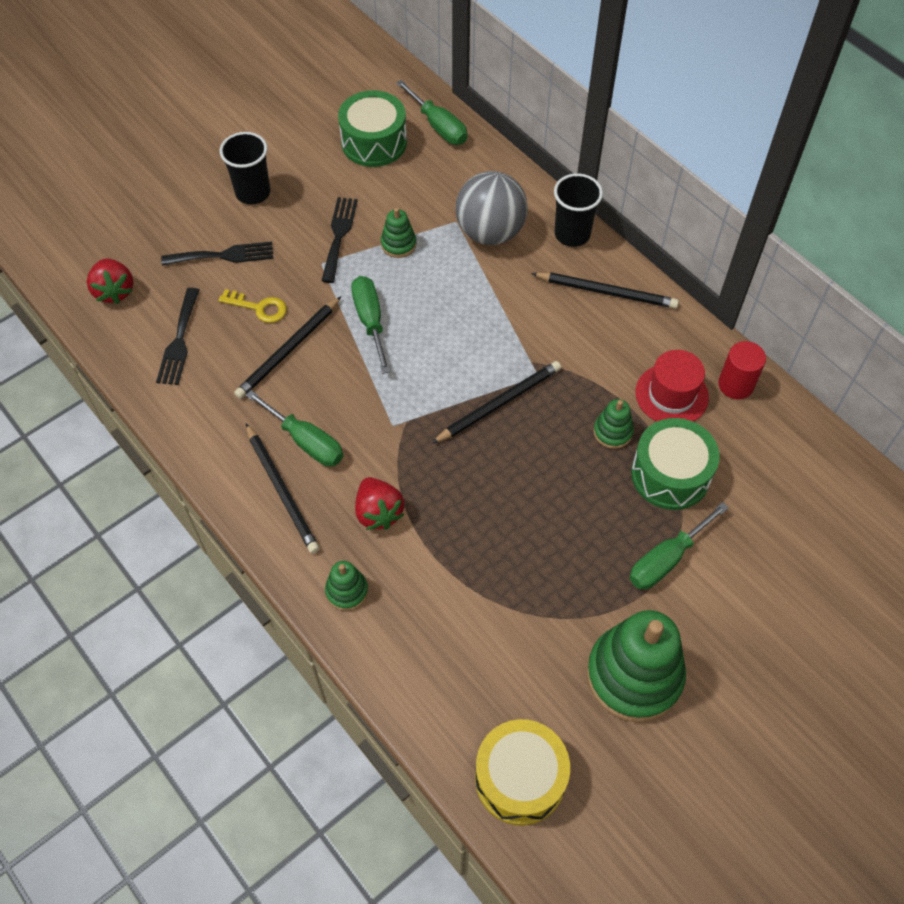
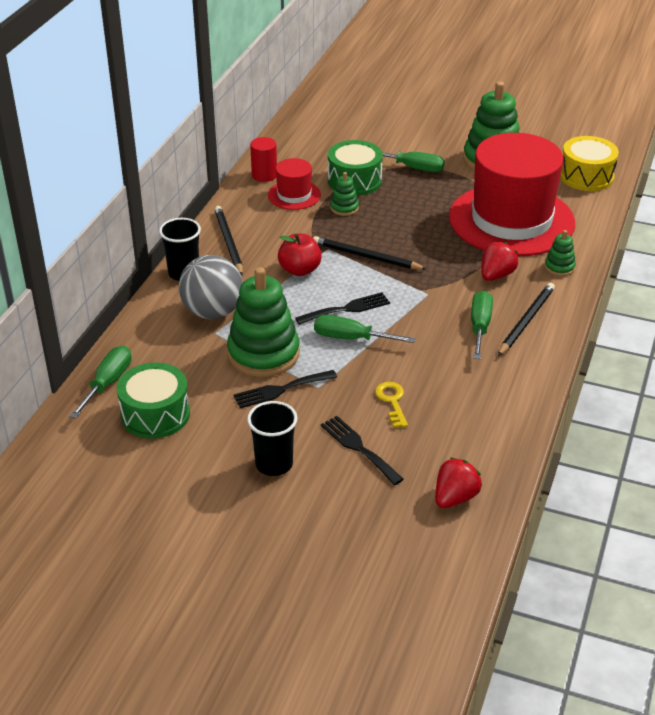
camera: 120 degrees left, 20 degrees down
black fork [156,288,200,385] -> black fork moved to [295,292,390,325]
black pencil [234,297,341,399] -> none
green screwdriver [351,276,390,374] -> green screwdriver turned 60 degrees clockwise [314,315,415,343]
green stacking toy [381,208,416,258] -> green stacking toy [227,267,300,377], size x2.17
none -> red apple [278,234,322,276]
none -> red hat [449,133,575,256]

